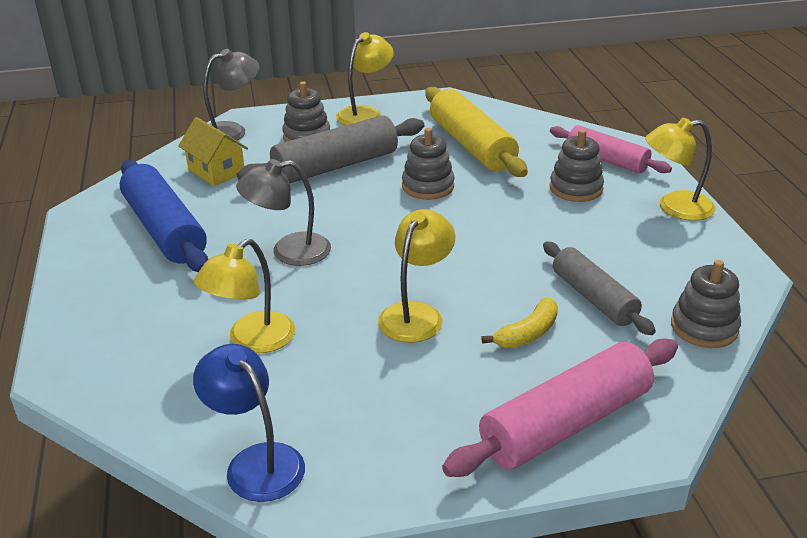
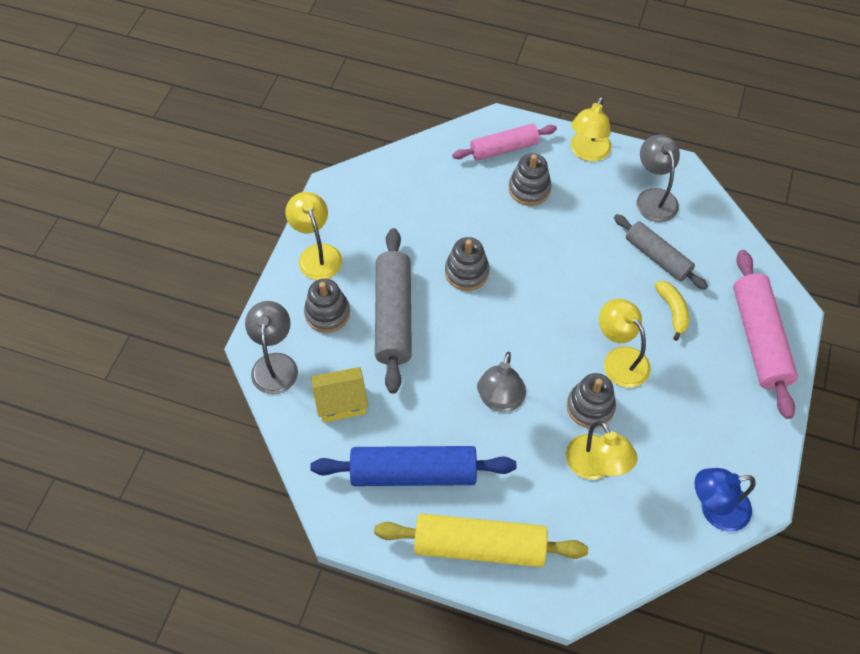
camera: 60 degrees left, 25 degrees up
yellow rolling pin [425,87,528,177] -> yellow rolling pin moved to [374,514,588,567]
grey rolling pin [543,242,656,335] -> grey rolling pin turned 45 degrees clockwise [614,214,708,290]
grey stacking toy [671,260,741,348] -> grey stacking toy moved to [567,373,616,428]
none -> grey lamp [636,135,680,222]

